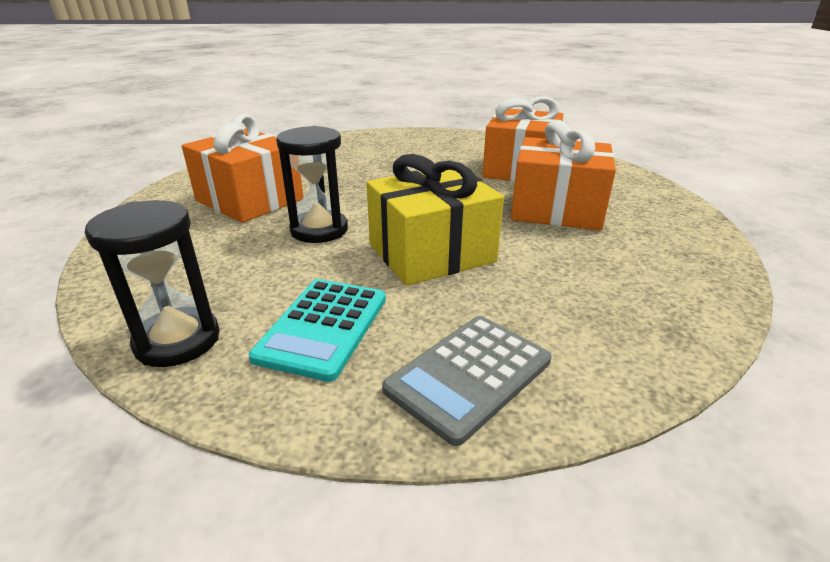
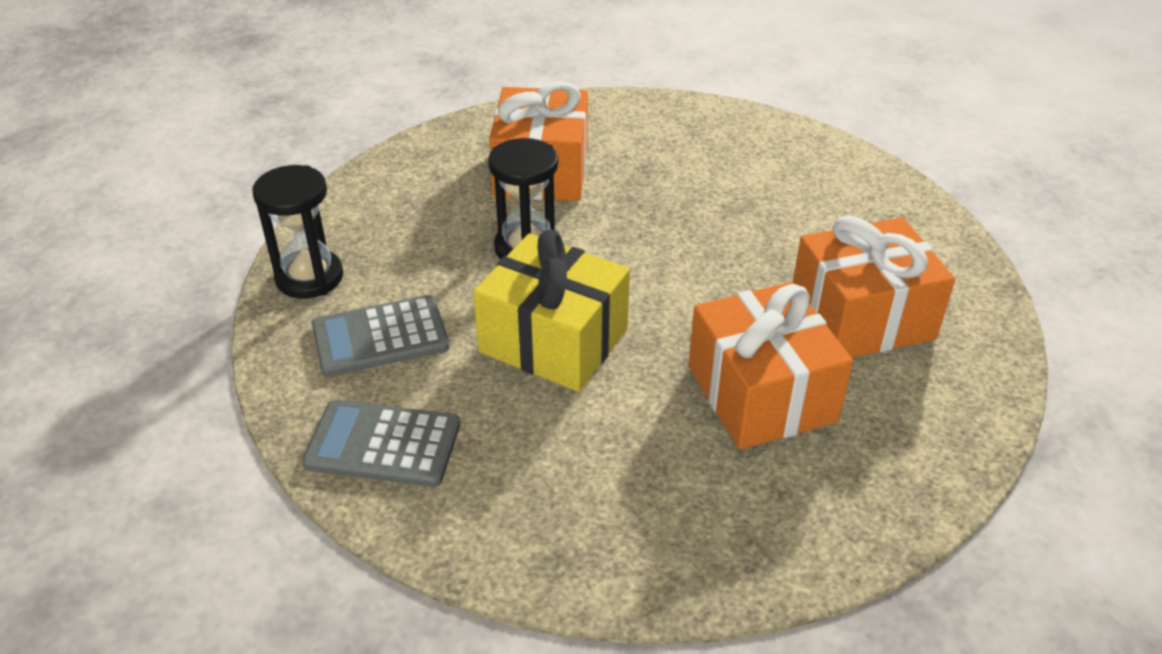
camera: 55 degrees right, 10 degrees up
turquoise calculator [249,279,386,382] -> grey calculator [312,295,450,377]

